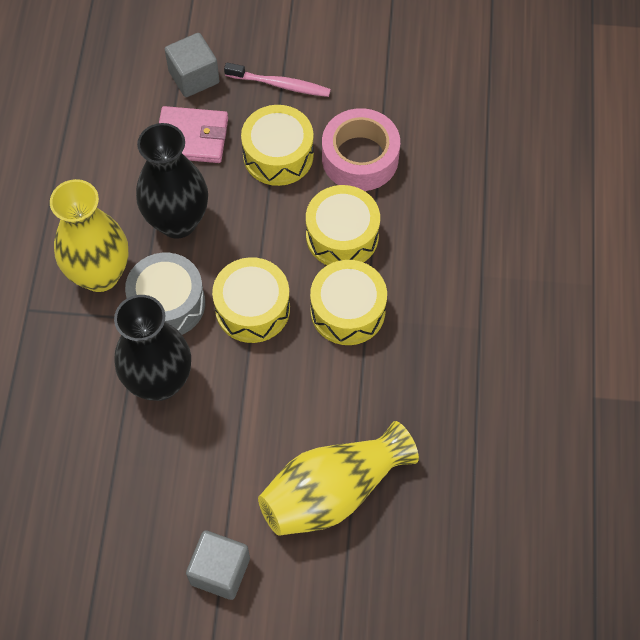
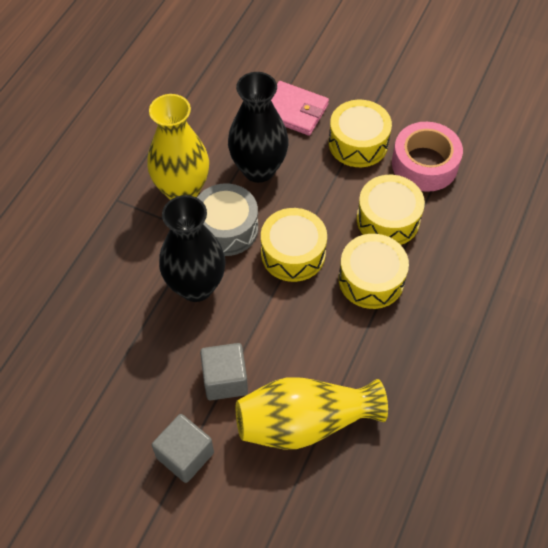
camera: 20 degrees right, 5 degrees down
grey cube [165,33,220,97] -> grey cube moved to [200,343,248,400]
pink toothbrush [224,63,331,97] -> none

